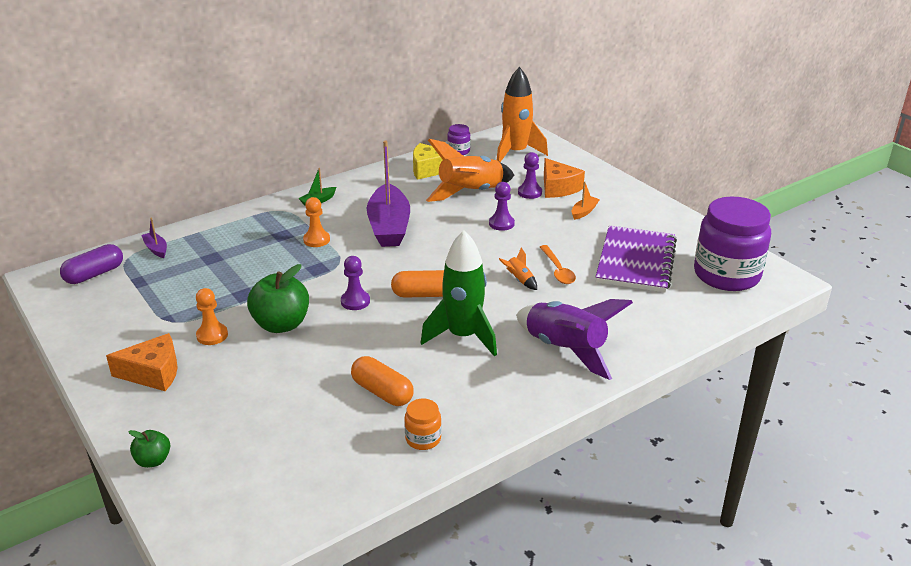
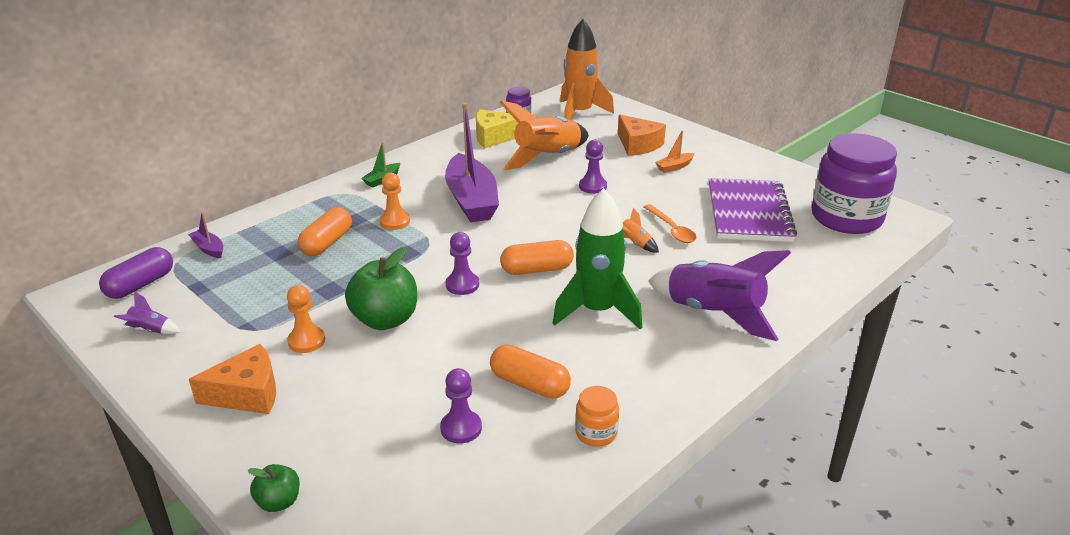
camera: 10 degrees left, 0 degrees up
purple pawn [518,152,542,199] -> purple pawn moved to [440,368,482,443]
orange boat [571,181,600,220] -> orange boat turned 150 degrees counterclockwise [655,130,695,173]
none -> purple rocket [114,292,181,334]
none -> orange capsule [298,207,352,256]

